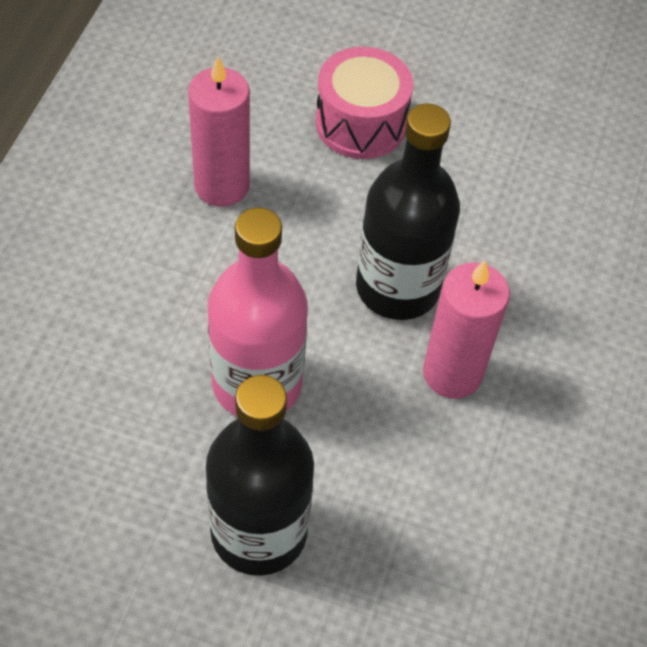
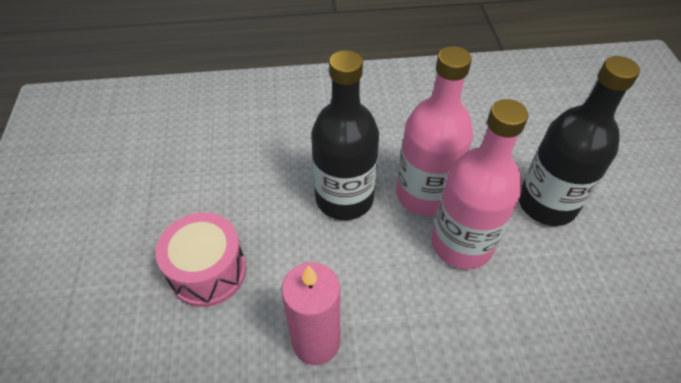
camera: 110 degrees left, 5 degrees down
pink candle [423,260,510,399] -> none
none -> pink bottle [396,46,473,216]

